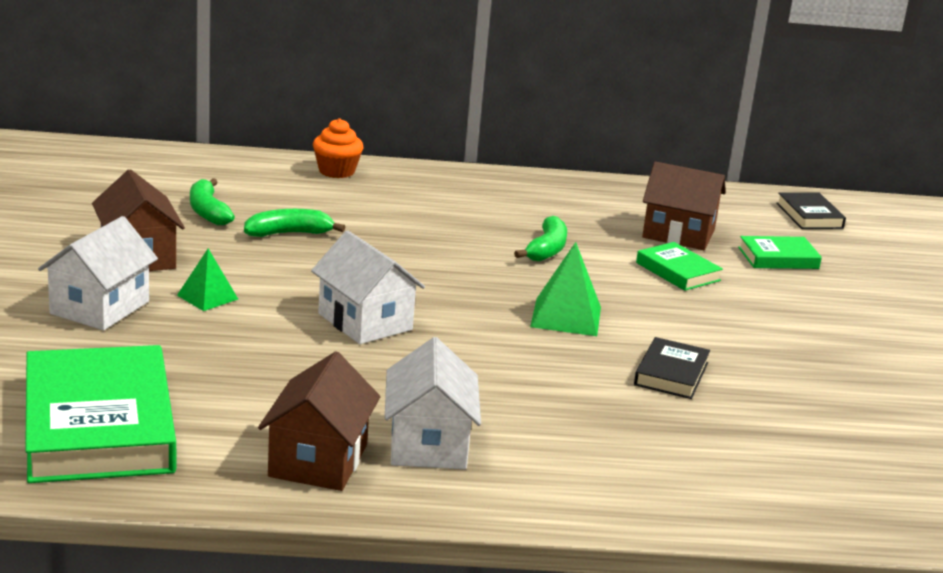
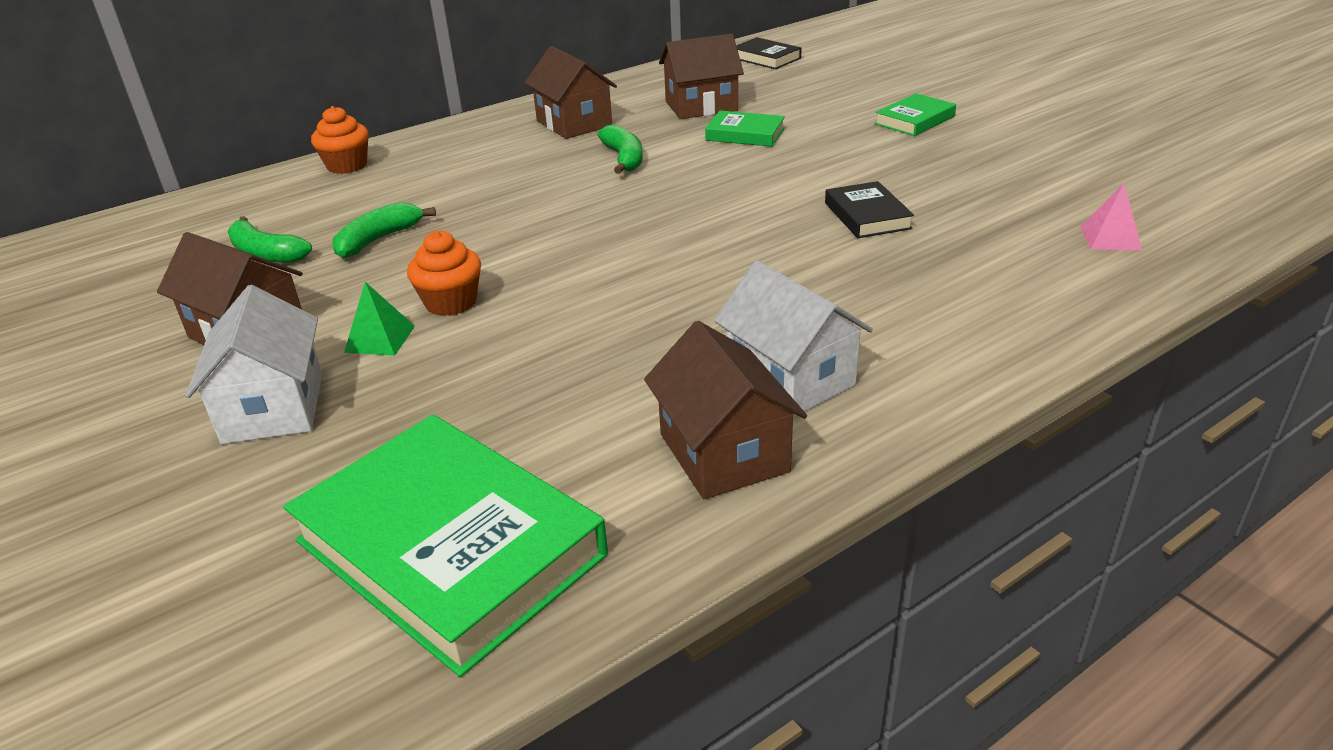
camera: 30 degrees left, 10 degrees up
white house [311,230,425,344] -> none
green pyramid [530,242,601,336] -> none
green book [738,236,822,269] -> green book moved to [875,93,956,136]
none -> orange cupcake [407,231,481,316]
none -> brown house [524,46,617,139]
none -> pink pyramid [1080,183,1142,250]

